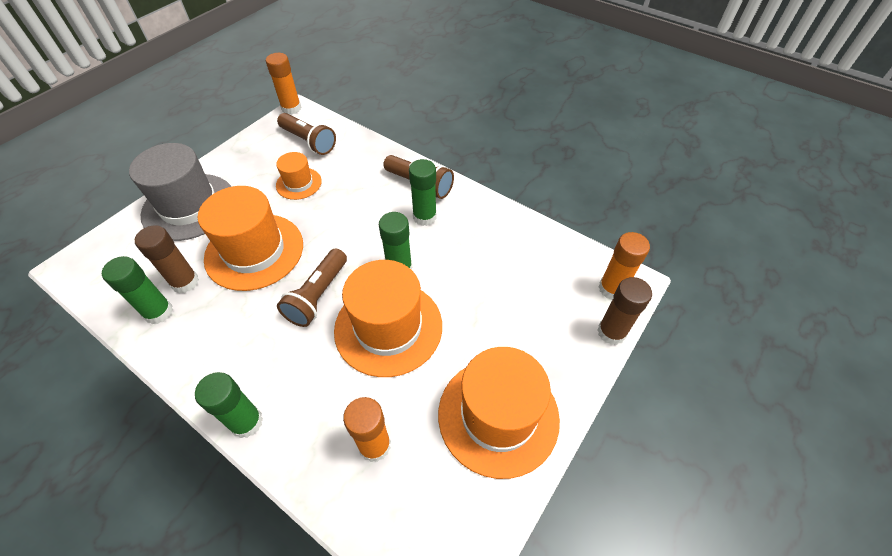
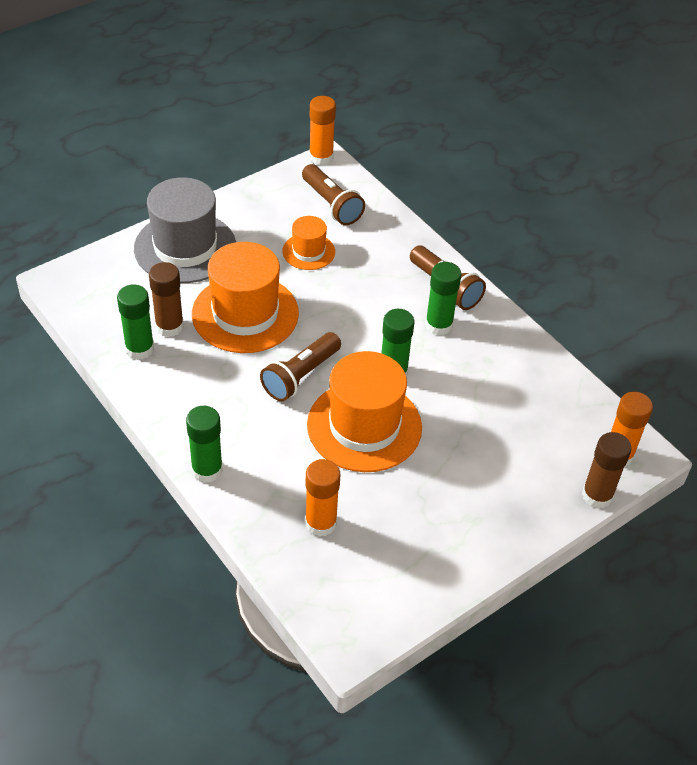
camera: 15 degrees right, 5 degrees down
orange hat [438,347,560,479] -> none

